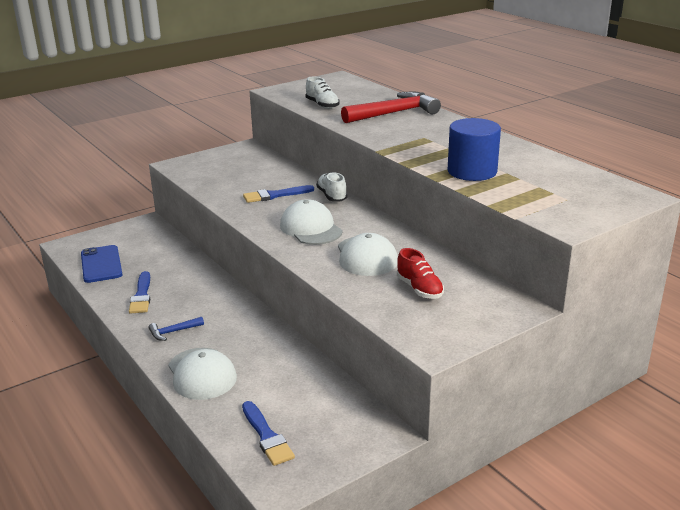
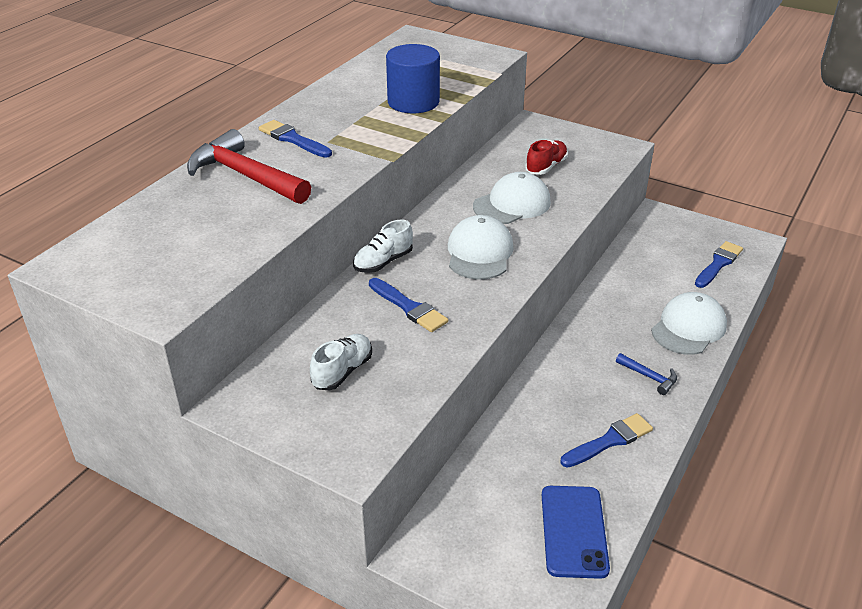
camera: 115 degrees left, 10 degrees up
blue phone [81,245,123,283] -> blue phone turned 45 degrees counterclockwise [542,486,610,579]
white cap [280,199,343,245] -> white cap turned 150 degrees clockwise [448,215,514,279]
white shoe [306,77,340,109] -> white shoe moved to [310,334,372,390]
none -> blue brush [259,120,332,158]

